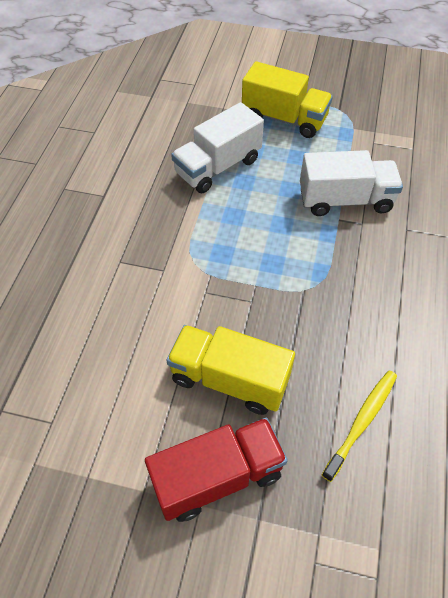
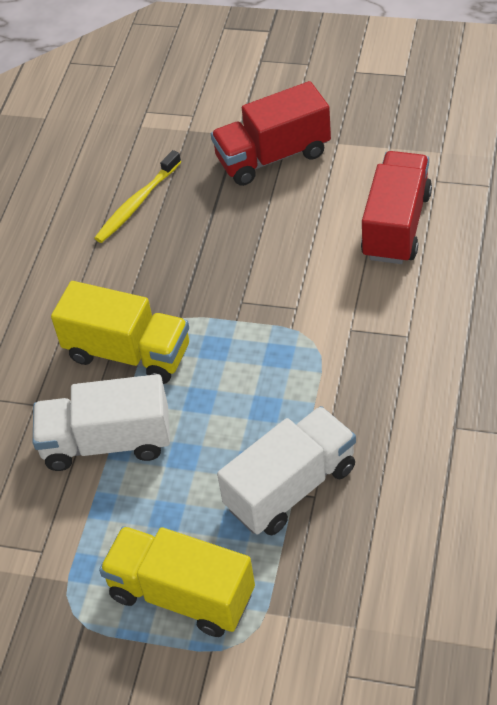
camera: 175 degrees left, 5 degrees down
yellow truck [167,325,295,415] -> yellow truck moved to [51,281,189,384]
none -> red truck [361,151,432,264]

